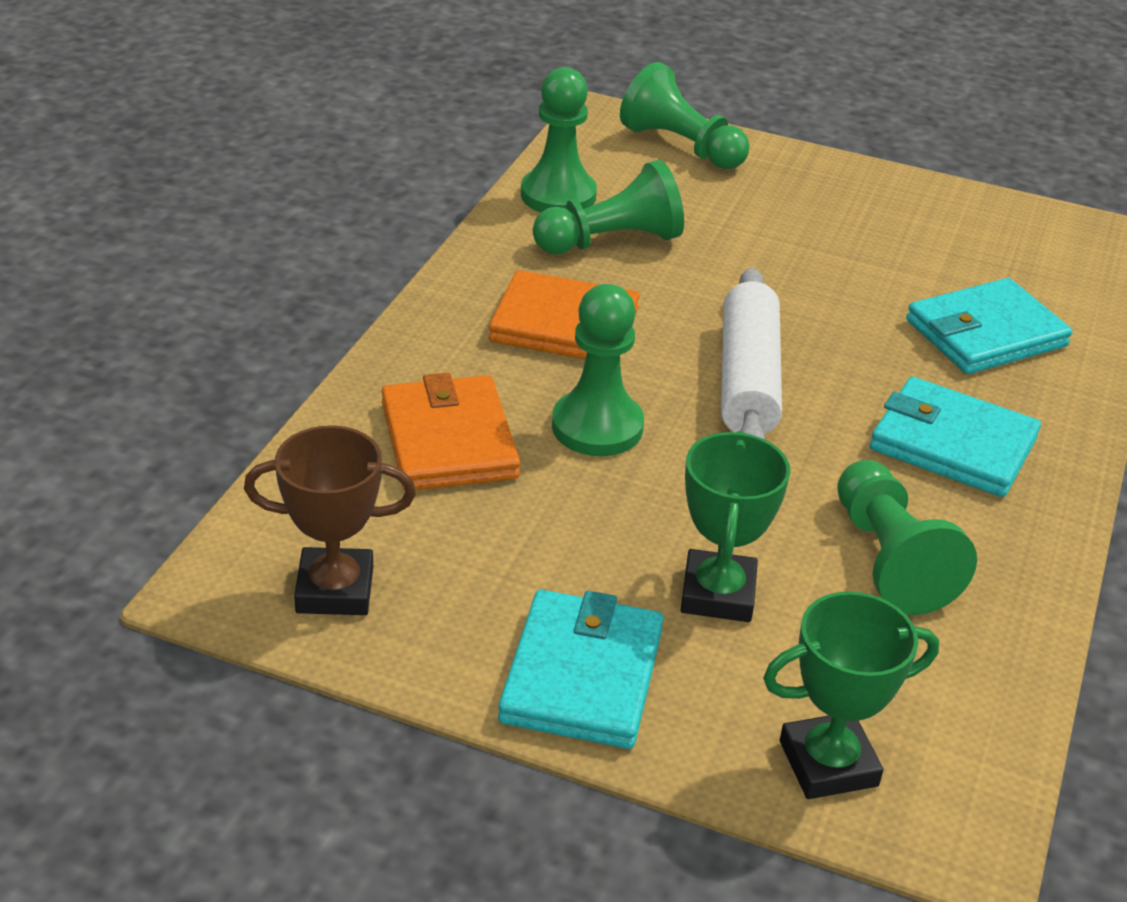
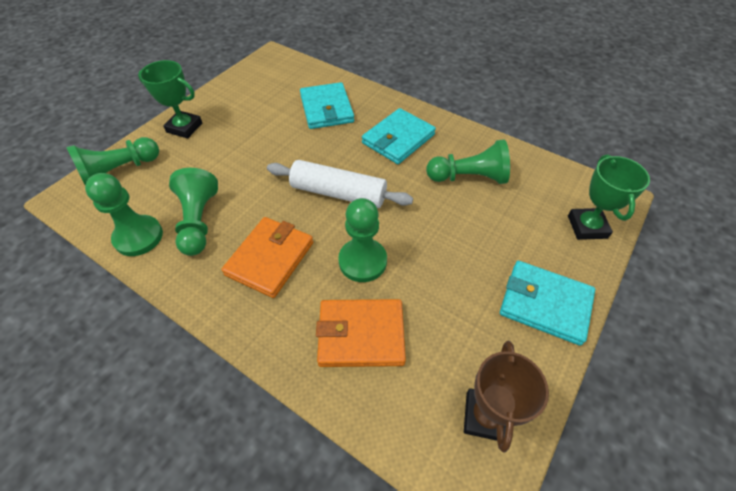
camera: 75 degrees left, 15 degrees up
green trophy [681,431,790,622] -> green trophy moved to [138,60,202,139]

